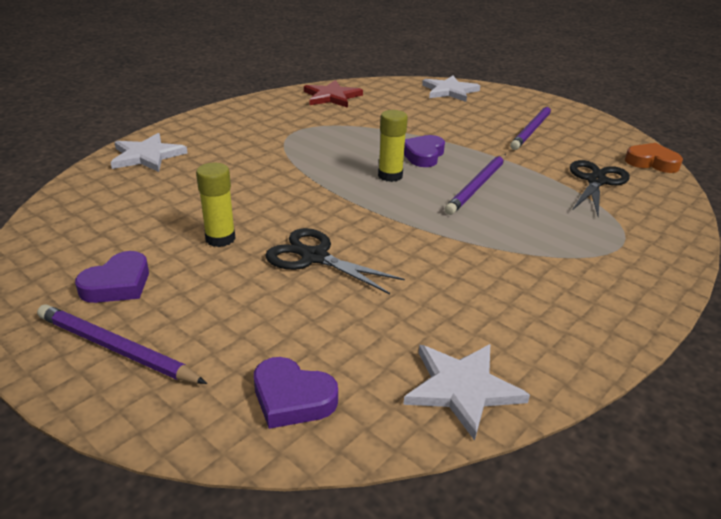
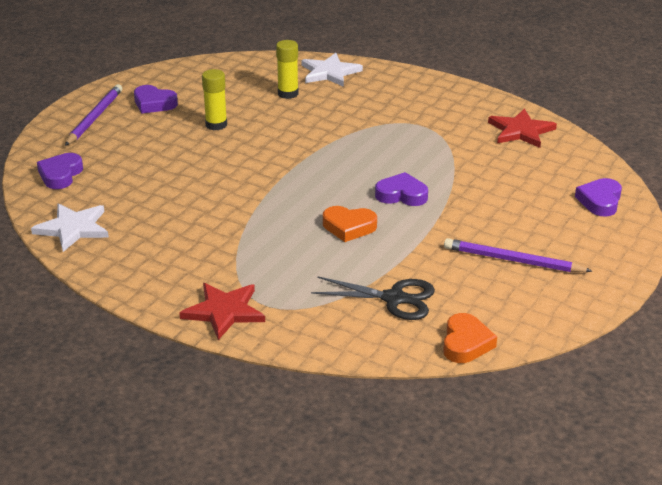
camera: 80 degrees right, 0 degrees up
black scissors [265,228,405,294] -> none
yellow glue stick [378,110,408,182] -> yellow glue stick moved to [276,40,298,99]
white star [422,76,480,102] -> purple heart [575,178,622,217]
purple pencil [445,154,506,215] -> orange heart [323,206,377,242]
none -> red star [179,283,265,340]

